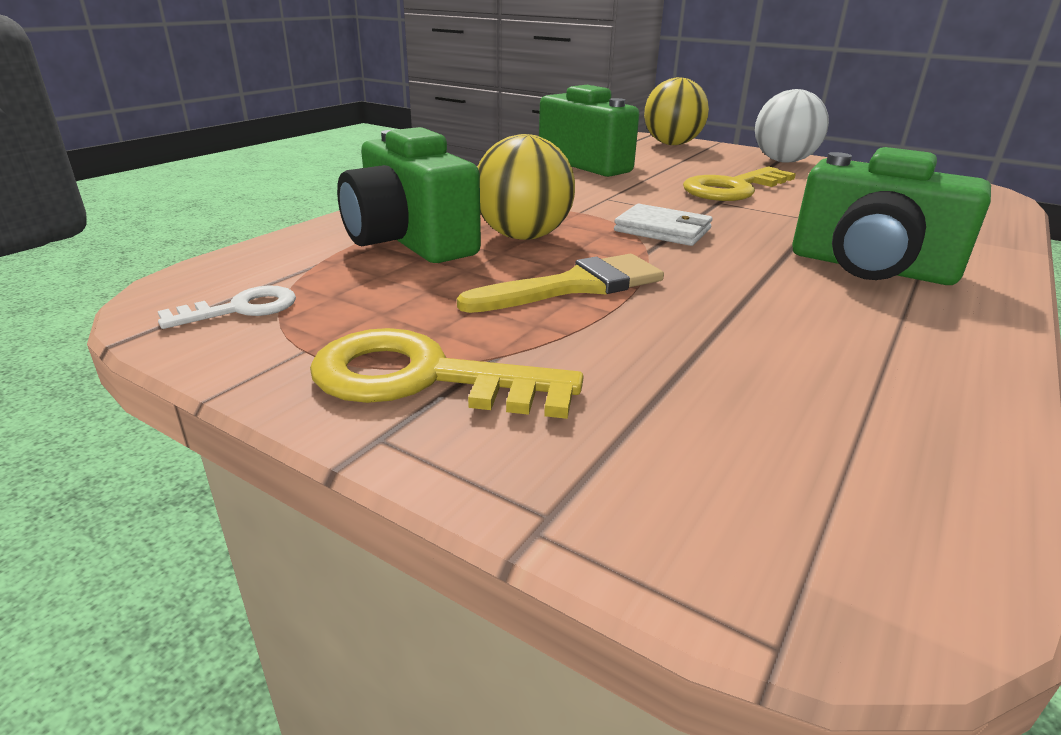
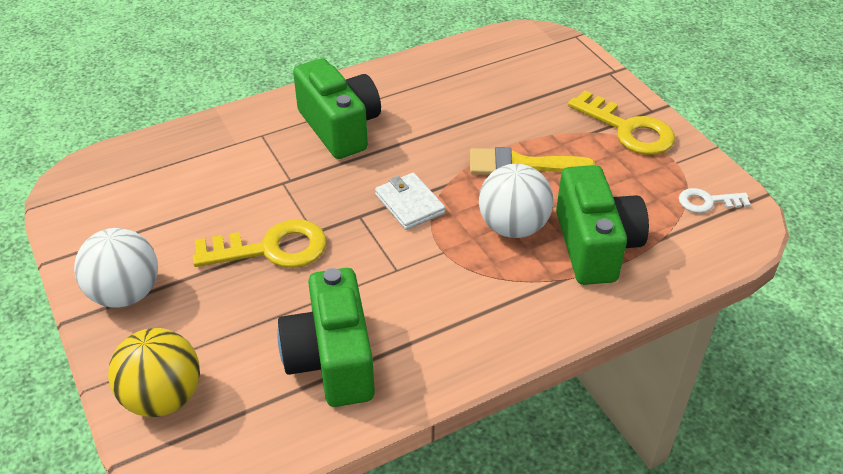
camera: 150 degrees left, 15 degrees up
yellow ball [478,134,575,240] -> white ball [479,164,553,238]

